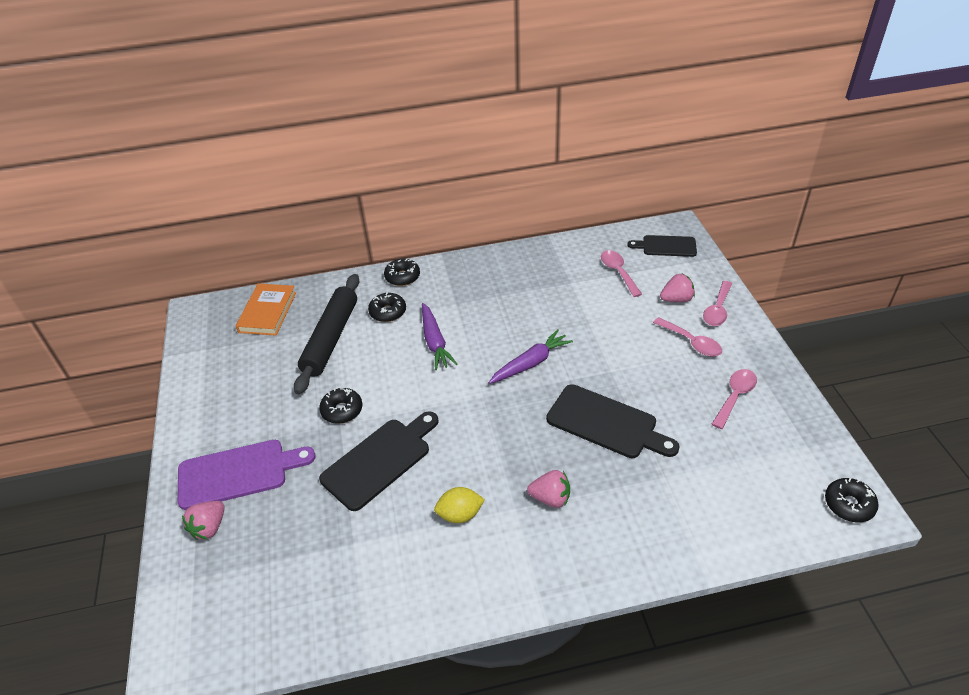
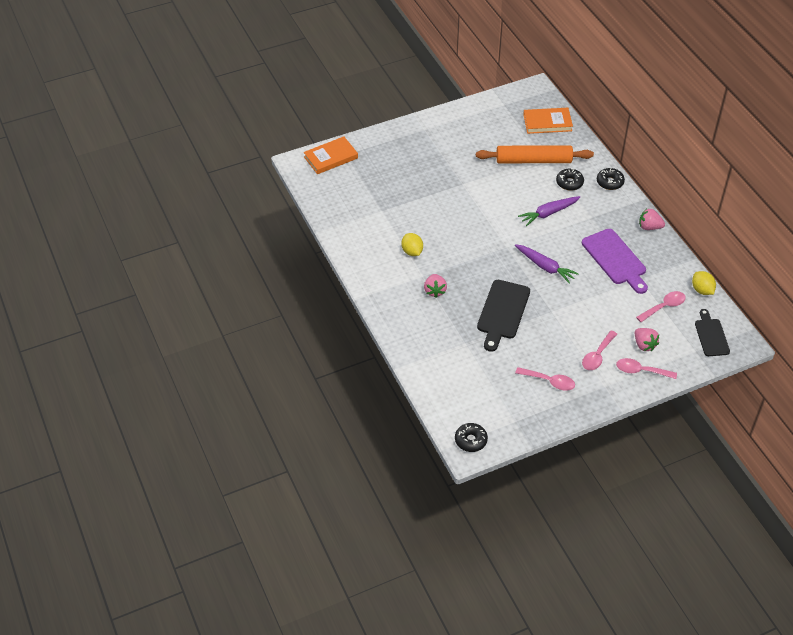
camera: 75 degrees right, 5 degrees up
purple cutting board [178,440,316,510] -> purple cutting board moved to [582,229,648,294]
pink strawberry [182,501,224,540] -> pink strawberry moved to [639,208,665,230]
black rolling pin [294,274,359,394] -> orange rolling pin [476,145,594,163]
black donut [319,388,362,424] -> none
black cutting board [319,411,439,511] -> none
none -> orange book [304,136,358,174]
none -> yellow lemon [692,271,716,295]

